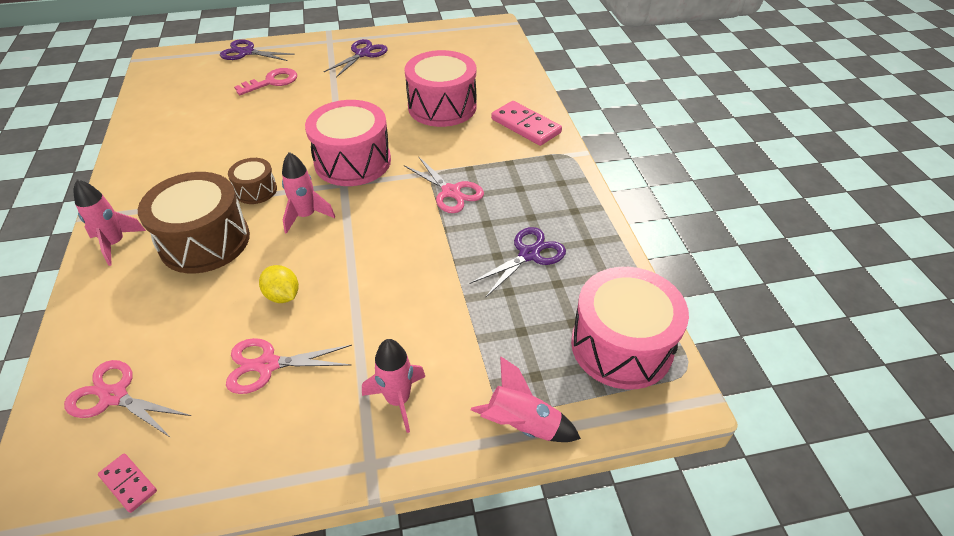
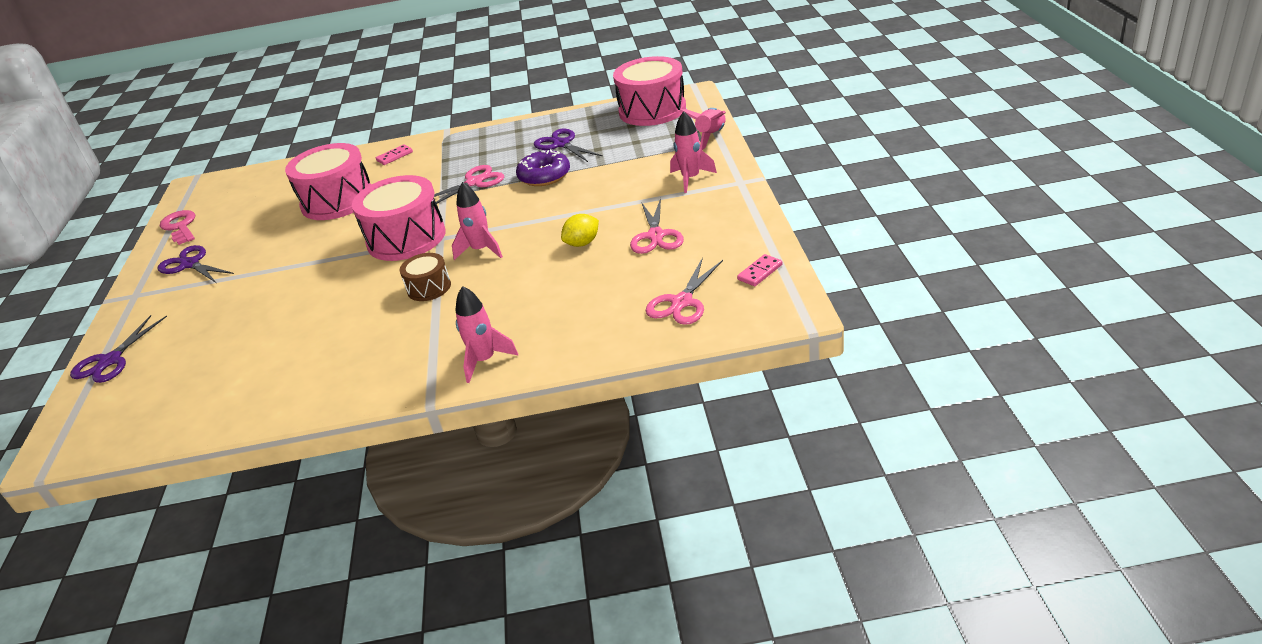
camera: 80 degrees left, 10 degrees down
brown drum [138,172,250,273] -> none
pink key [234,68,297,95] -> pink key moved to [160,210,195,245]
pink domino [491,101,562,146] -> pink domino [376,145,413,165], size x0.53
none -> purple donut [516,149,570,186]

